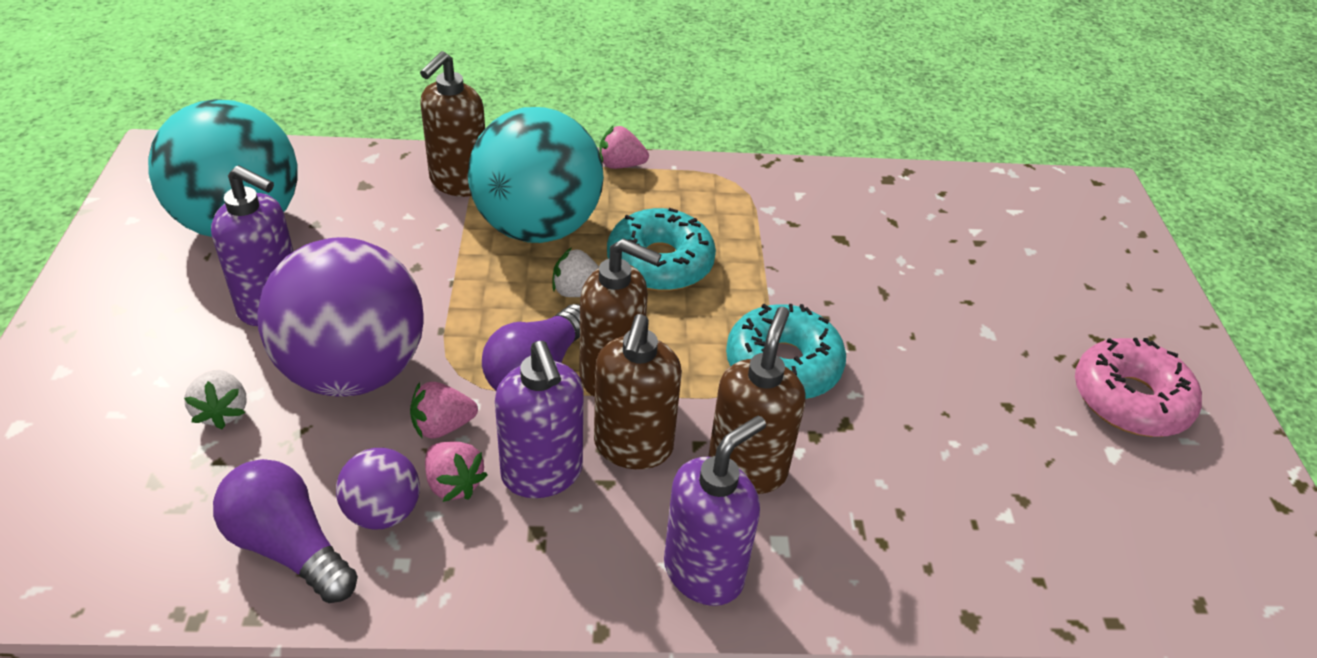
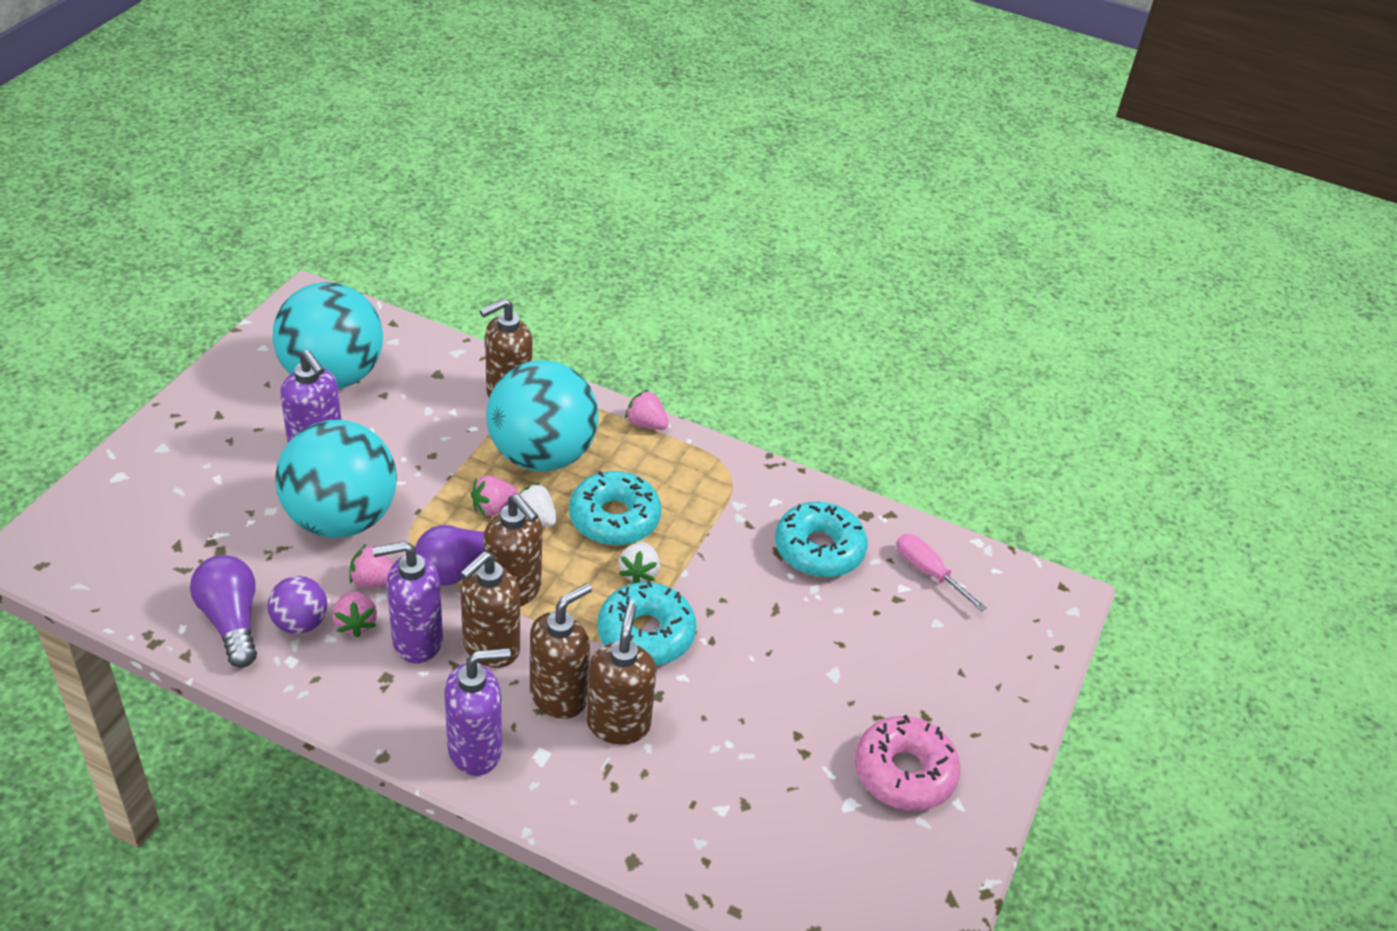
camera: 25 degrees right, 0 degrees up
white strawberry [184,370,247,429] -> white strawberry moved to [619,542,660,583]
purple ball [257,237,424,397] -> turquoise ball [275,420,397,538]
purple soap dispenser [495,341,584,498] -> purple soap dispenser turned 75 degrees clockwise [373,541,443,663]
none -> pink strawberry [471,476,518,516]
none -> brown soap dispenser [586,603,656,744]
none -> turquoise donut [775,502,867,578]
none -> pink screwdriver [897,534,987,612]

